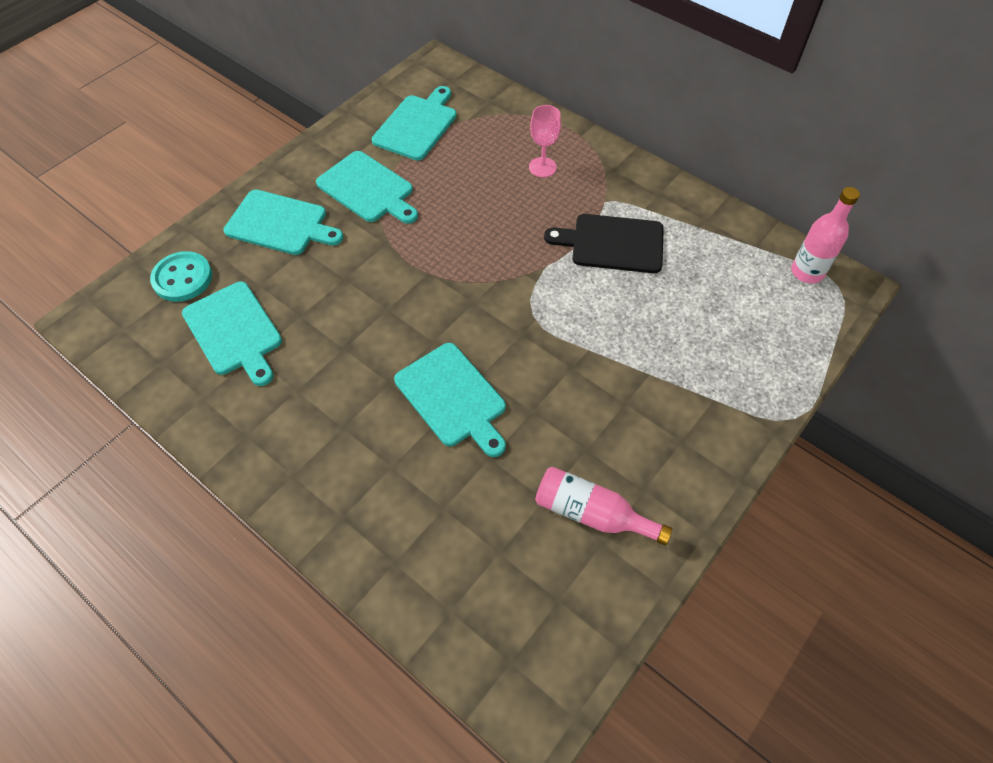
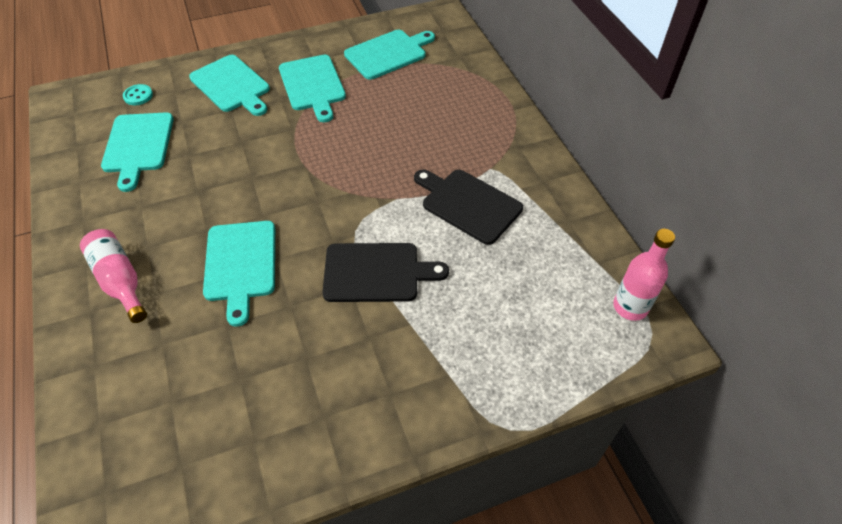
camera: 30 degrees right, 5 degrees down
turquoise button [150,251,212,302] -> turquoise button [123,84,153,105], size x0.59
pink goblet [529,105,561,177] -> none
pink bottle [535,467,672,546] -> pink bottle moved to [80,229,147,323]
none -> black cutting board [322,243,449,302]

